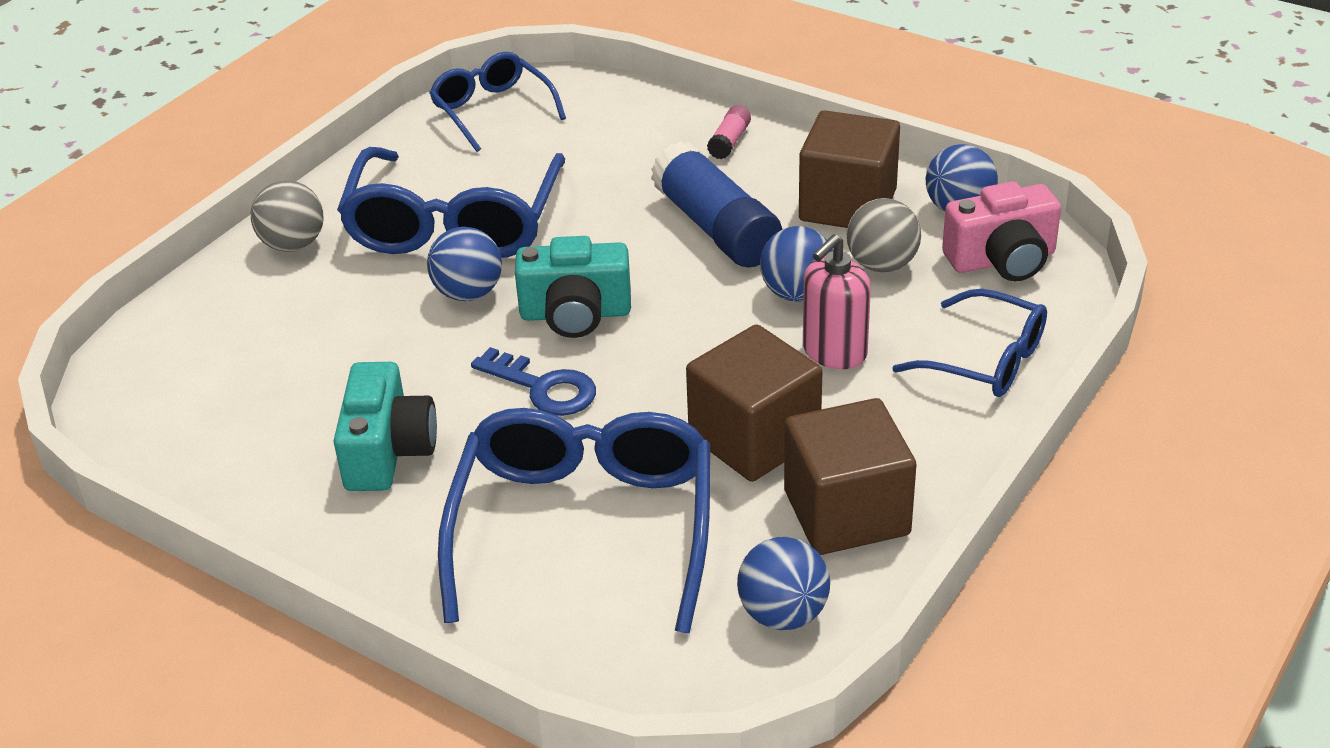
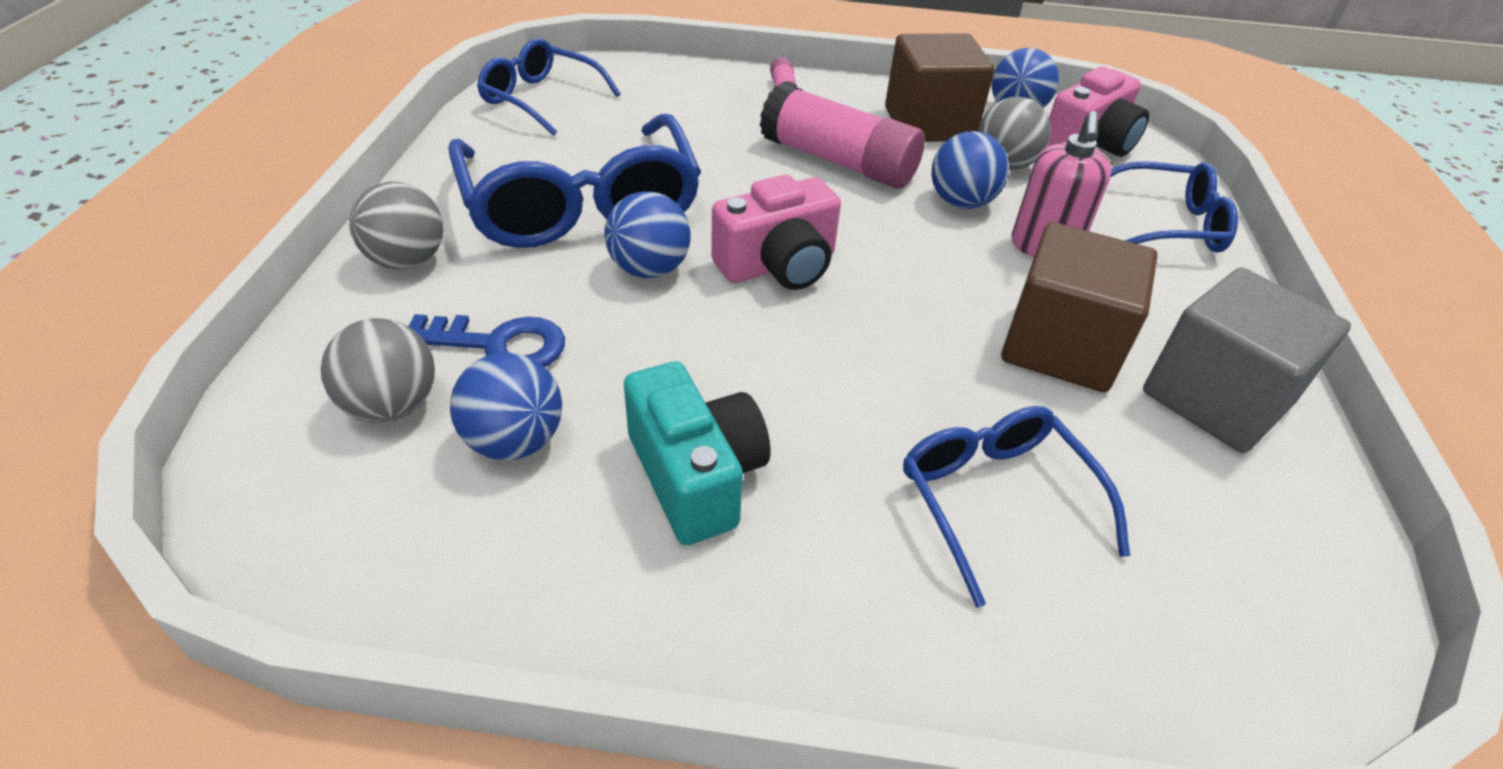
camera: 30 degrees left, 5 degrees up
blue glasses [438,408,710,634] -> blue glasses [903,406,1130,608], size x0.59
blue key [471,347,596,416] -> blue key moved to [408,314,565,367]
turquoise camera [515,236,631,338] -> pink camera [711,175,841,290]
blue glue stick [651,141,782,267] -> pink glue stick [760,83,925,189]
blue ball [737,537,830,630] -> blue ball moved to [450,353,562,460]
brown cube [784,398,916,555] -> grey cube [1143,267,1351,453]
none -> grey ball [320,318,435,423]

